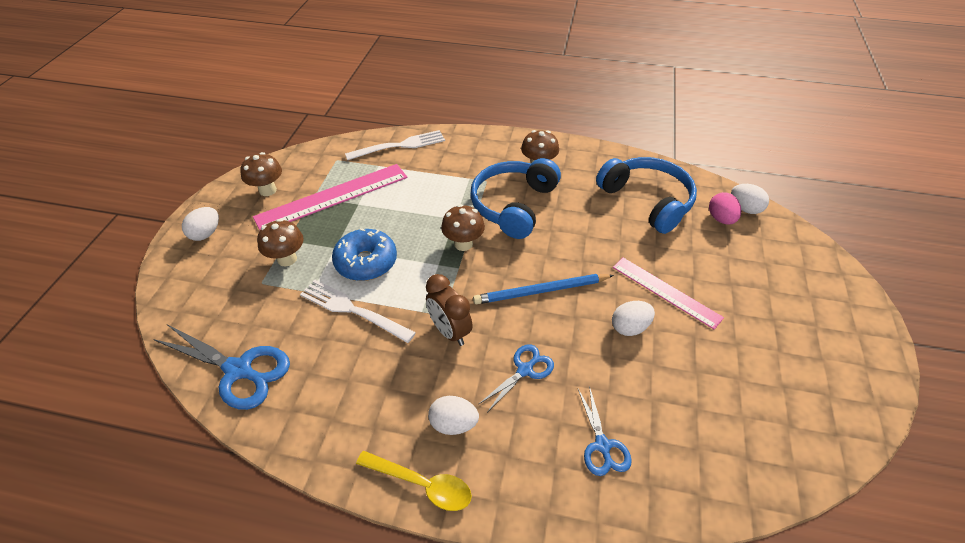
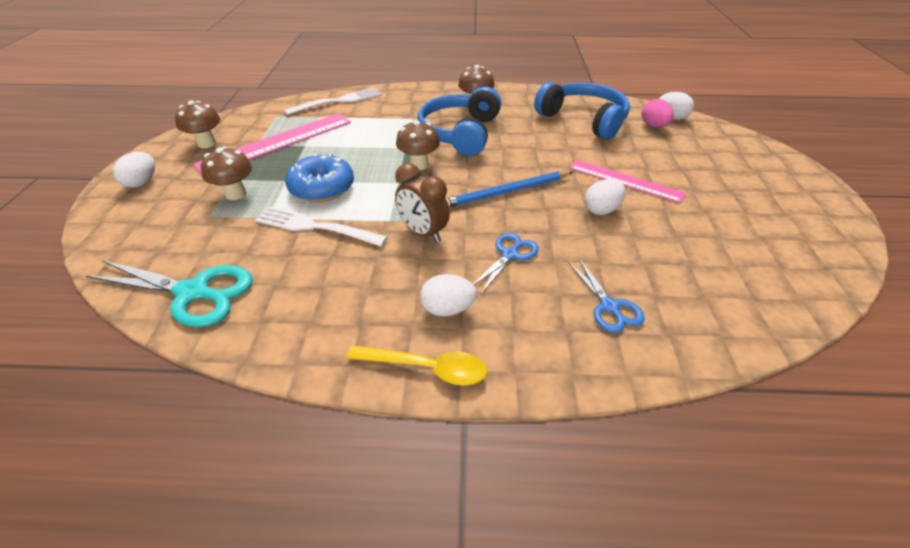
camera: 10 degrees left, 5 degrees down
blue scissors [153,324,290,410] -> turquoise scissors [86,260,253,327]

